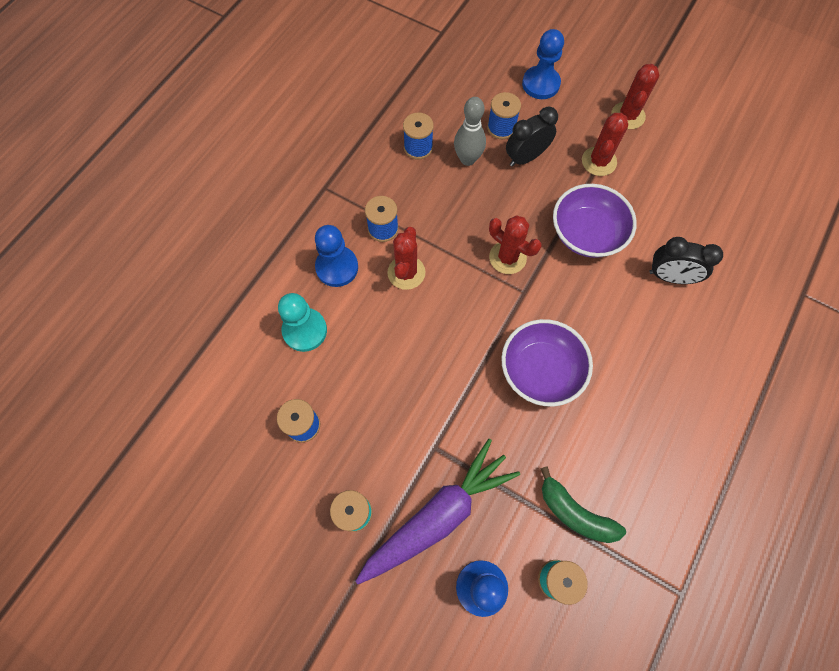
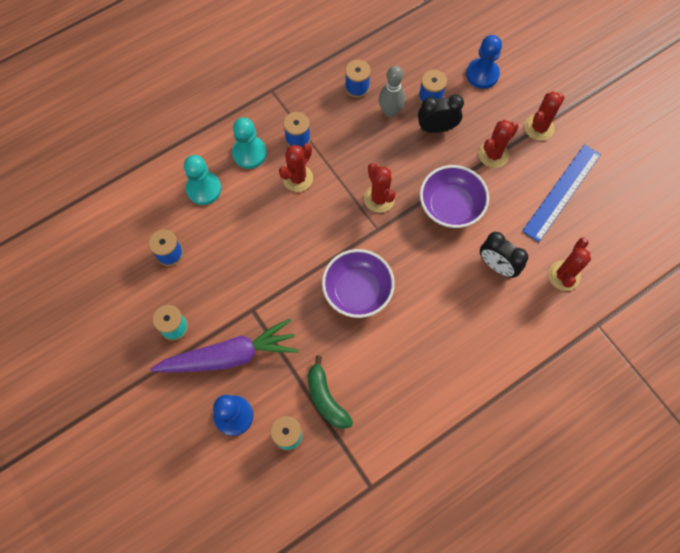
camera: 25 degrees right, 0 degrees up
blue pawn [315,225,358,287] -> turquoise pawn [232,117,267,169]
none -> blue ruler [522,144,601,242]
none -> red cactus [548,237,591,291]

